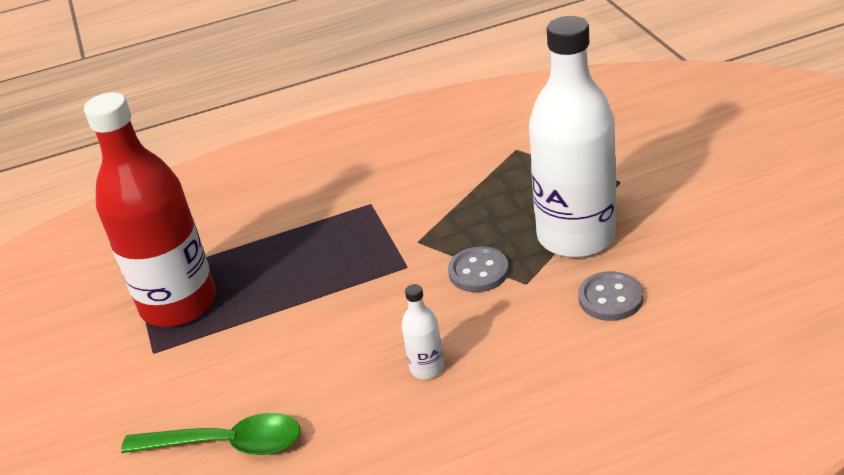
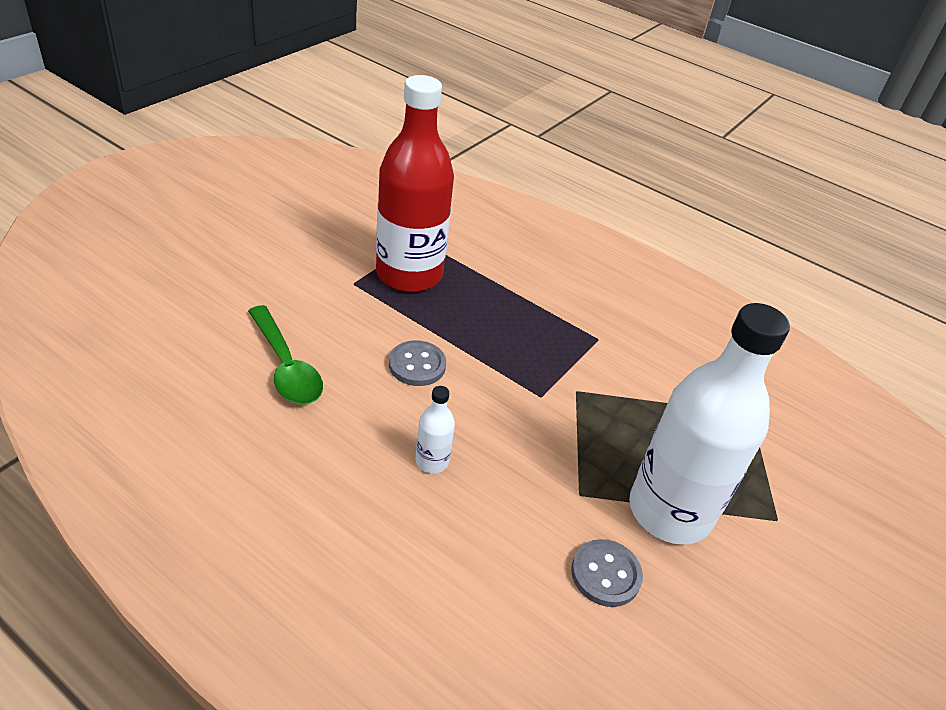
camera: 45 degrees right, 5 degrees up
grey button [448,246,509,292] -> grey button moved to [389,340,446,386]

